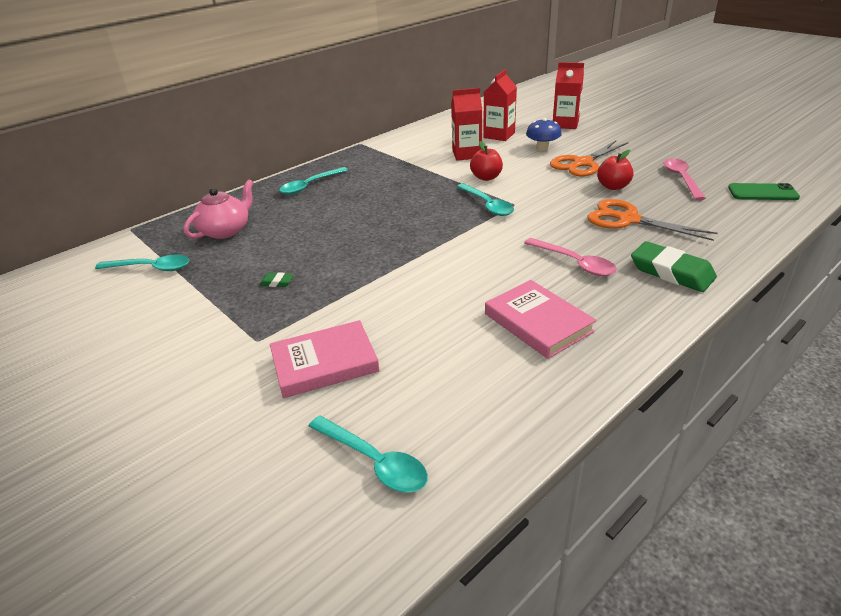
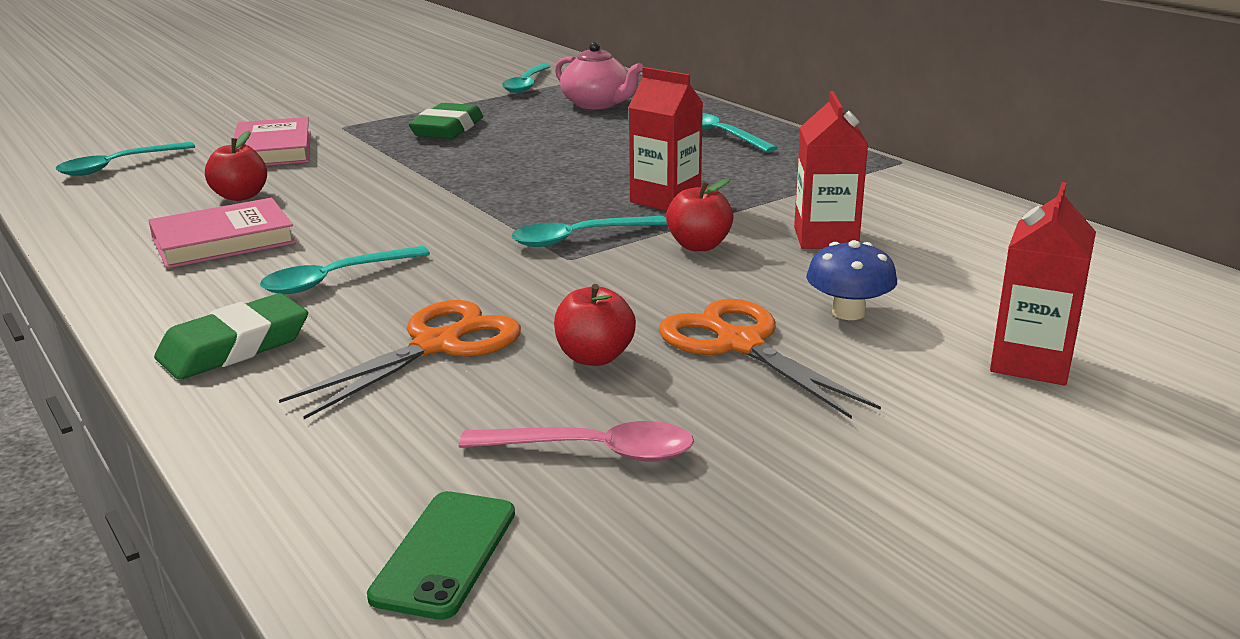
camera: 95 degrees right, 10 degrees down
green eraser [260,272,294,287] -> green eraser [409,103,483,139], size x2.23
red carton [483,69,517,141] -> red carton moved to [629,67,703,211]
pink spoon [524,238,617,276] -> turquoise spoon [260,246,430,294]
none -> red apple [205,131,267,201]

